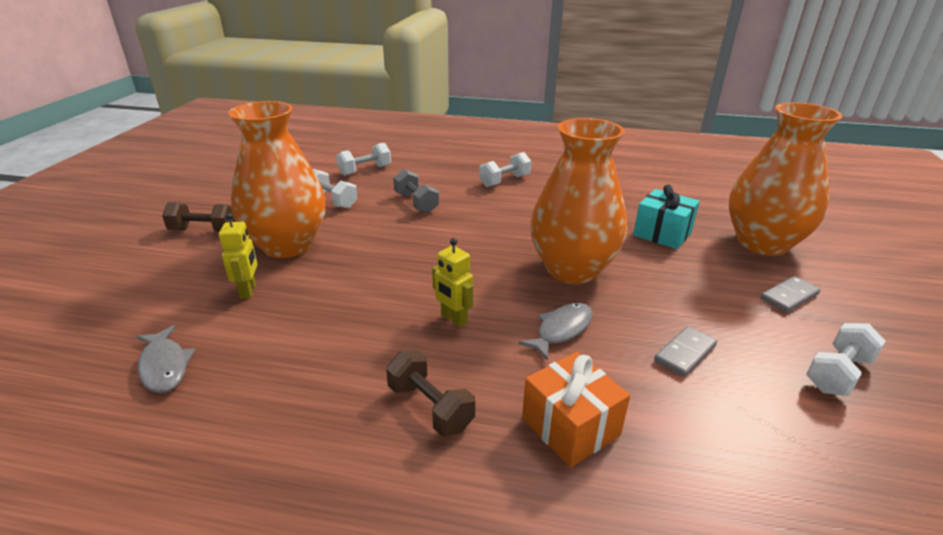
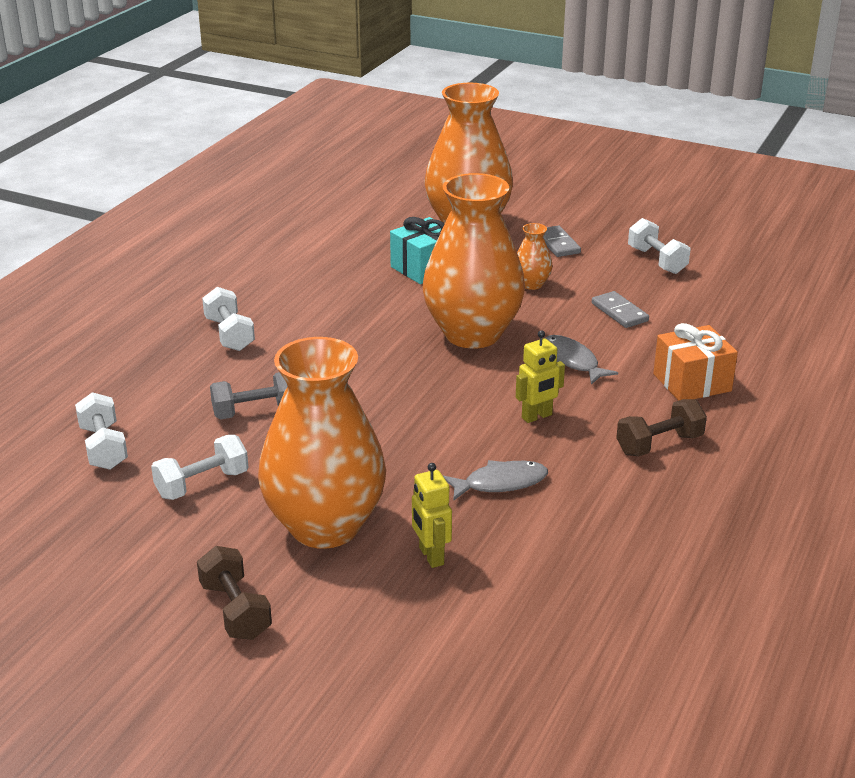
camera: 75 degrees left, 0 degrees up
grey fish [136,325,195,393] -> grey fish moved to [443,460,548,501]
brown dumbbell [162,202,236,232] -> brown dumbbell turned 45 degrees counterclockwise [197,546,272,640]
yellow robot [219,213,258,299] -> yellow robot turned 120 degrees counterclockwise [412,463,452,568]
none -> orange vase [517,223,553,290]

